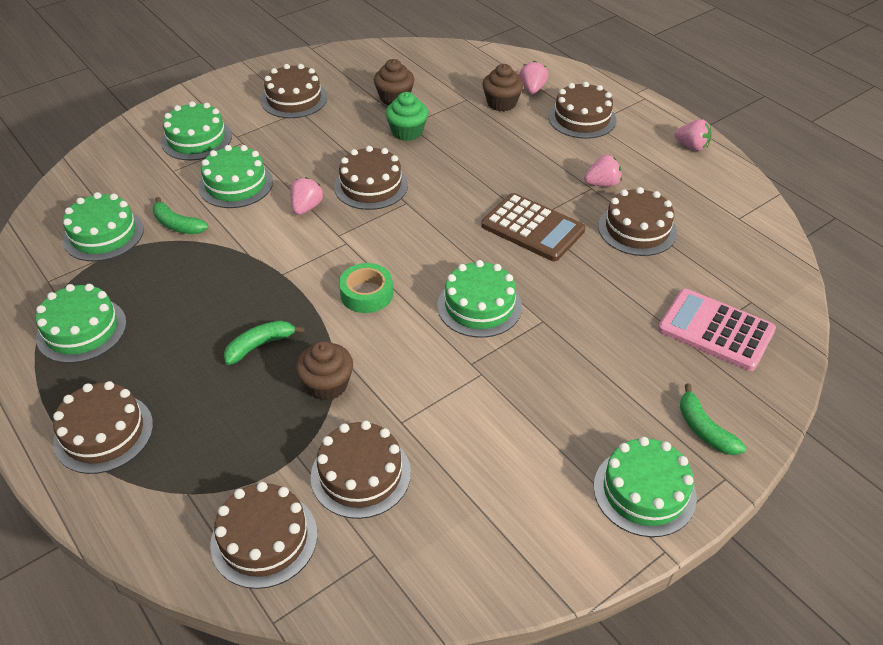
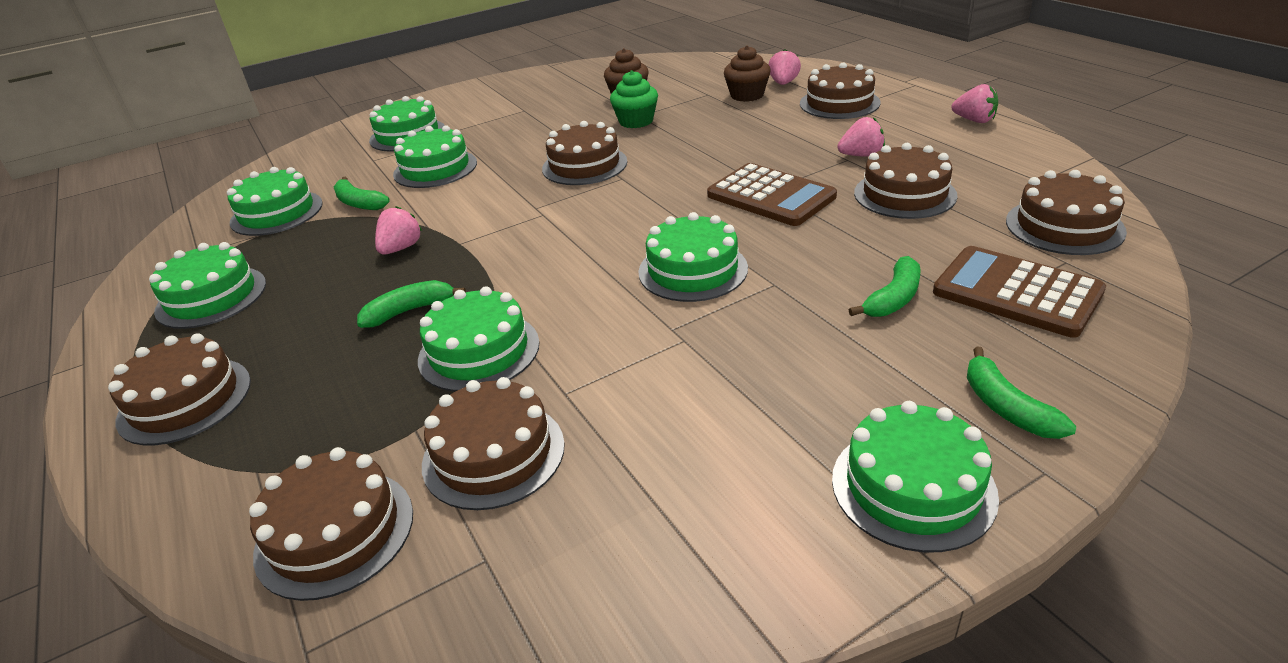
camera: 10 degrees right, 10 degrees down
brown cake [261,64,327,118] -> brown cake moved to [1006,170,1127,255]
pink strawberry [290,177,323,215] -> pink strawberry moved to [375,206,422,254]
brown cupcake [296,341,353,400] -> green cake [418,286,540,392]
green tape [339,263,393,313] -> none
pink calculator [658,289,776,371] -> brown calculator [933,246,1106,338]
none -> green banana [849,256,921,317]

